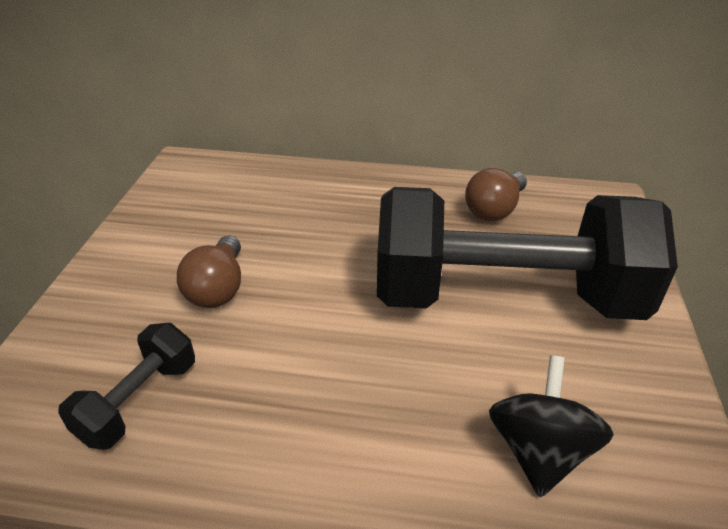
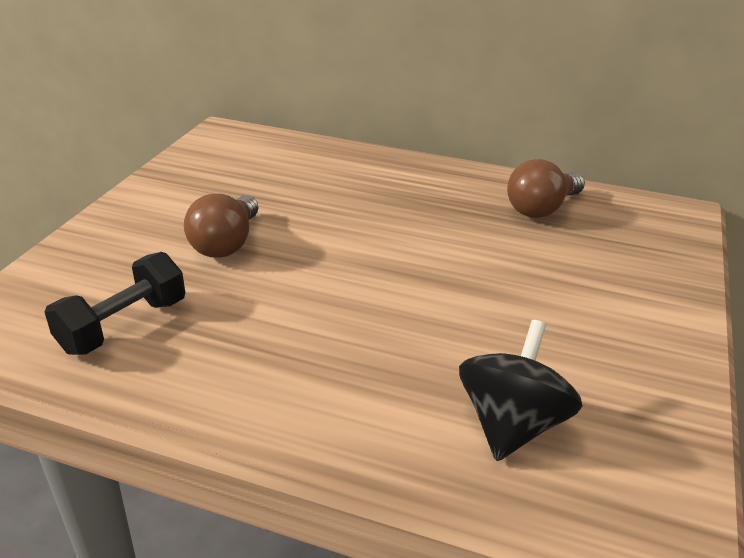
camera: 10 degrees right, 5 degrees down
black dumbbell [377,187,678,320] -> none

